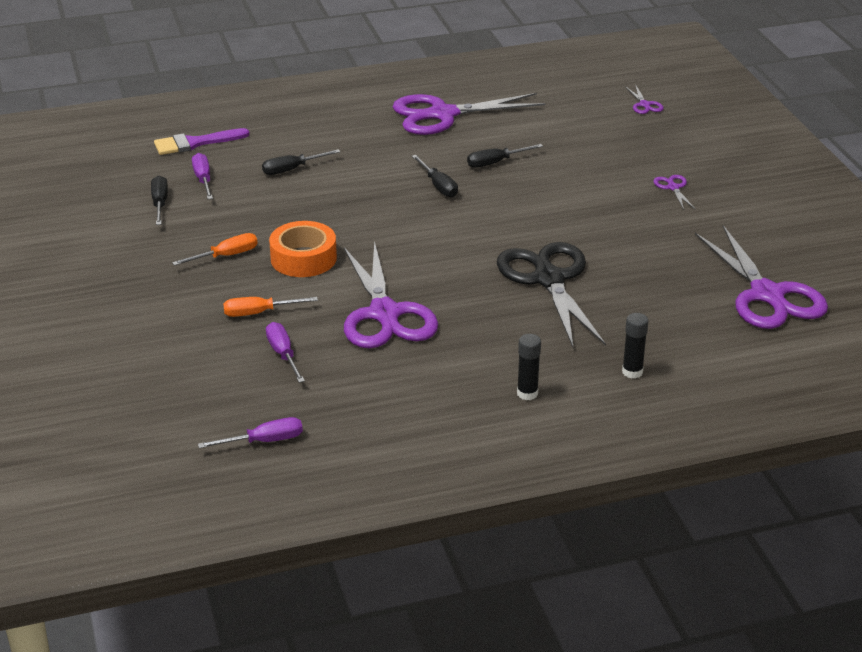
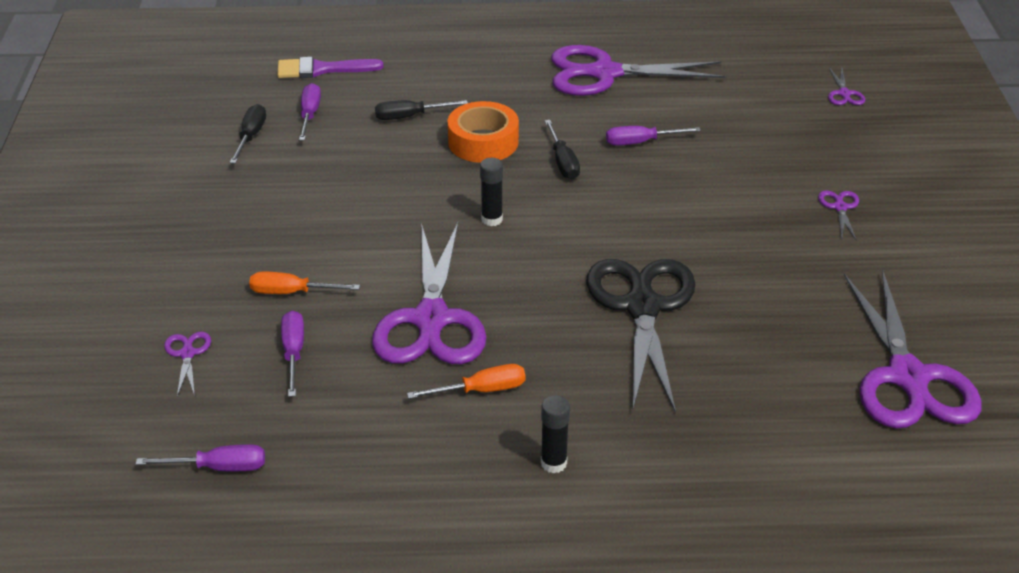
camera: 15 degrees right, 5 degrees up
orange screwdriver [172,233,258,266] -> orange screwdriver moved to [407,364,526,399]
orange tape [269,221,337,277] -> orange tape moved to [448,101,519,163]
black screwdriver [467,144,543,168] -> purple screwdriver [606,126,701,146]
black glue stick [622,313,649,378] -> black glue stick moved to [480,158,503,226]
none -> purple scissors [164,332,211,396]

